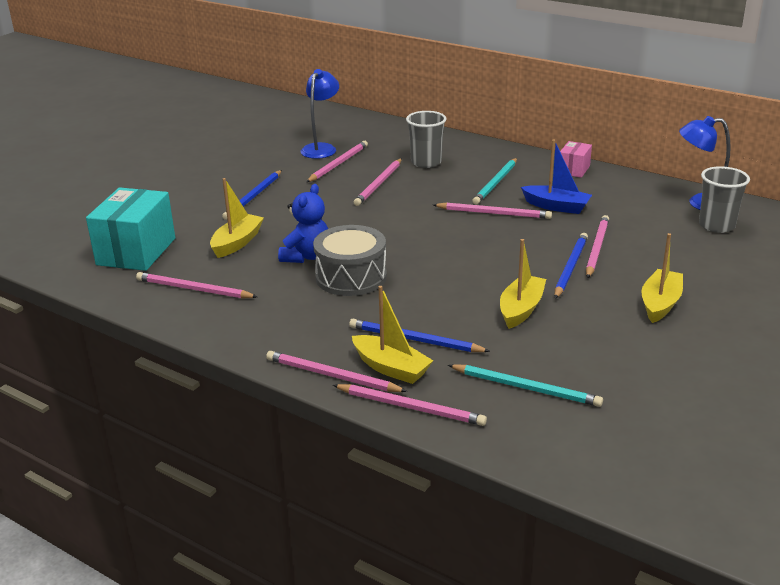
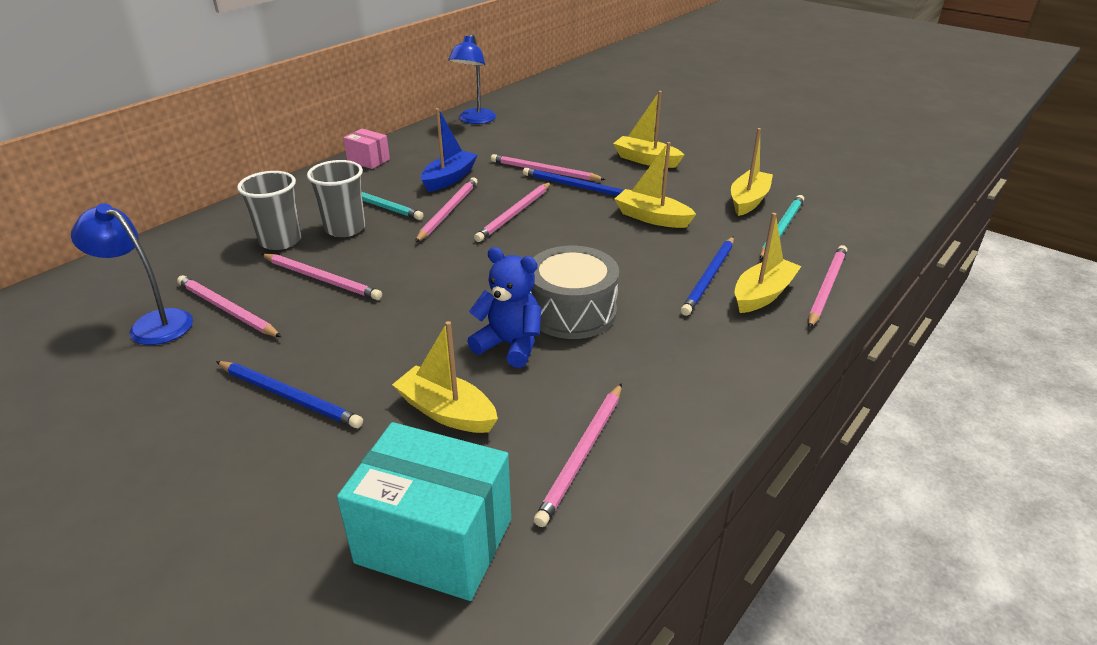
camera: 85 degrees left, 5 degrees up
pink pencil [266,351,407,392] -> pink pencil moved to [474,182,551,242]
grey cup [699,166,750,233] -> grey cup moved to [307,160,365,237]
none -> yellow boat [731,128,773,216]

